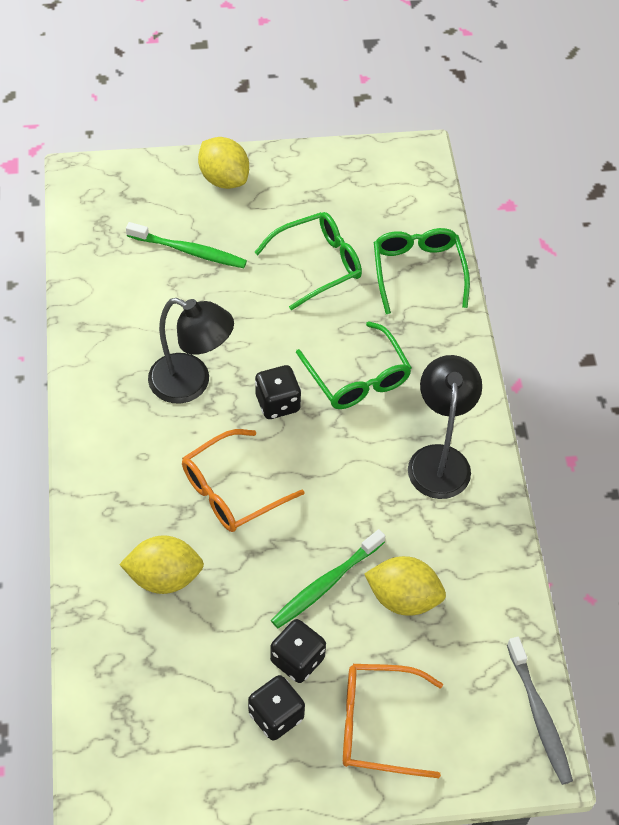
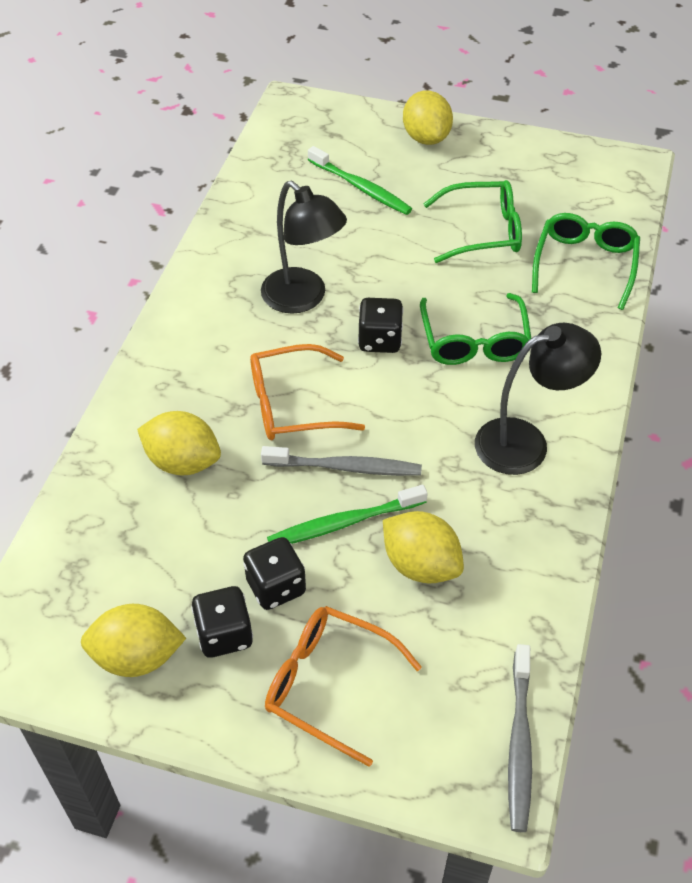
camera: 25 degrees right, 5 degrees down
black lamp [408,355,482,499] -> black lamp turned 45 degrees clockwise [475,323,601,475]
none -> yellow lemon [81,604,186,677]
none -> grey toothbrush [261,446,422,476]

